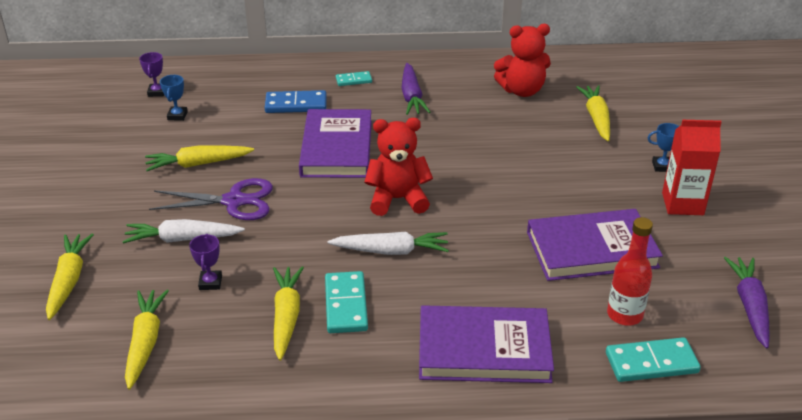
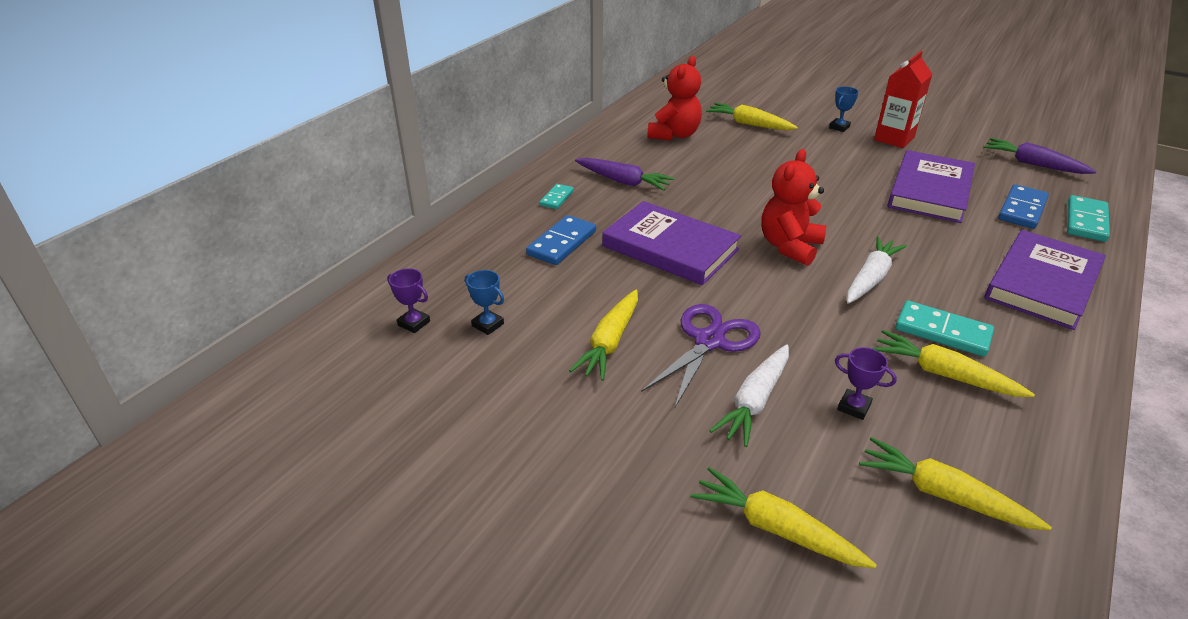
camera: 55 degrees left, 0 degrees up
red bottle [607,217,653,326] -> blue domino [998,184,1049,229]

